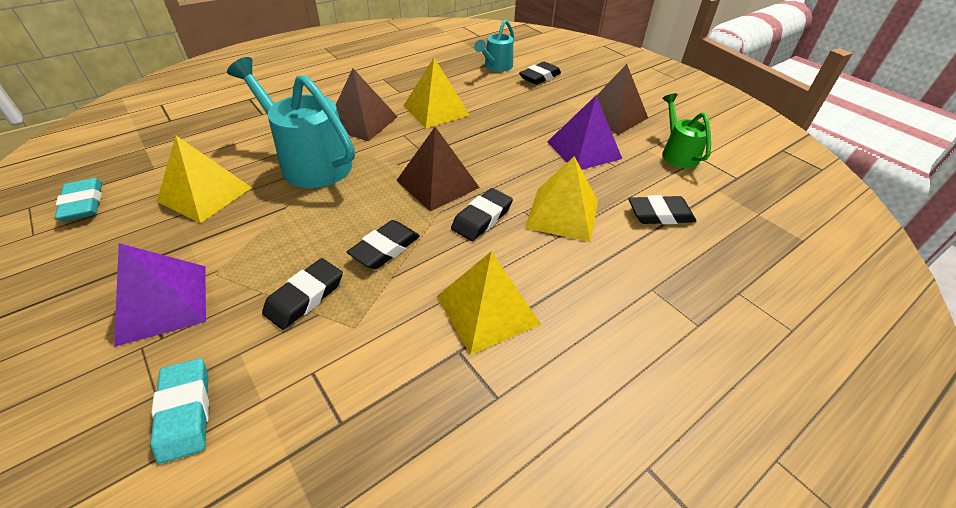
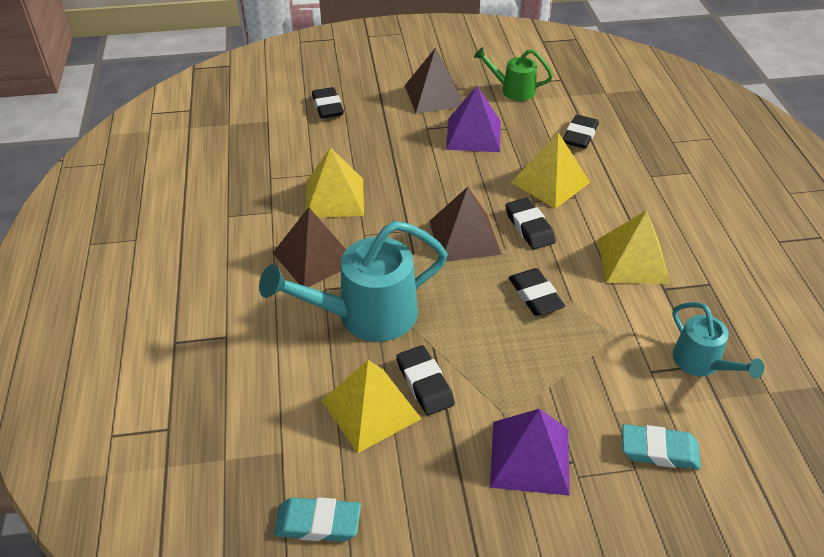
camera: 60 degrees left, 0 degrees up
black eraser [262,258,343,330] -> black eraser moved to [396,345,455,416]
turquoise watering can [474,20,514,72] -> turquoise watering can moved to [672,302,764,378]

